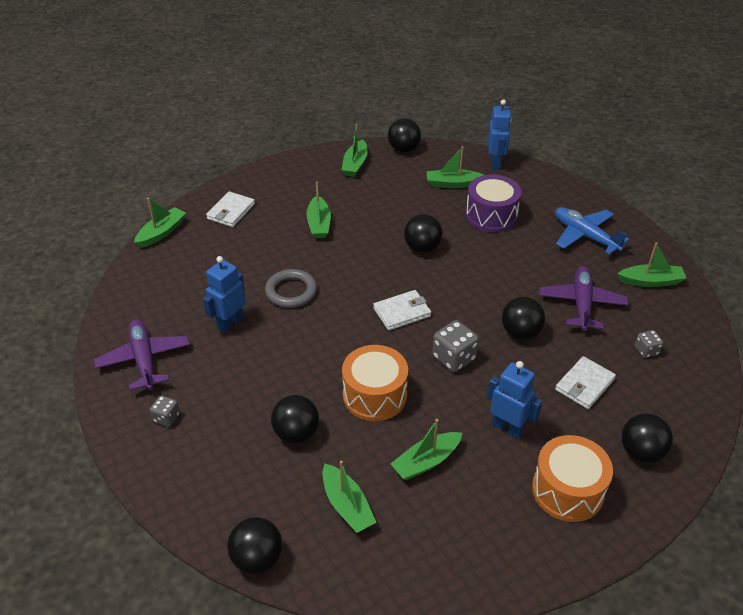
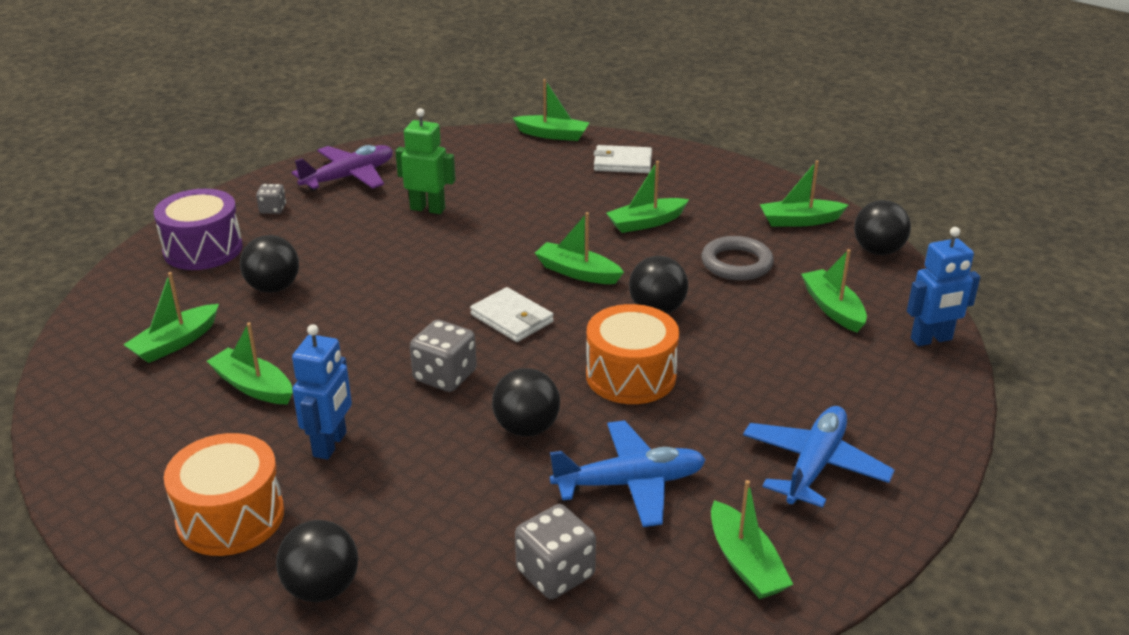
camera: 70 degrees right, 10 degrees down
blue robot [203,256,246,333] -> green robot [396,108,456,214]
black ball [227,517,282,574] -> none
grey ring [265,269,317,308] -> grey ring moved to [701,236,774,280]
orange drum [342,345,408,421] -> orange drum moved to [586,304,679,404]
purple drum [466,174,521,233] -> purple drum moved to [154,189,243,270]
purple plane [539,266,629,331] -> blue plane [550,420,706,527]
white wallet [555,356,616,409] -> none
grey dice [635,330,664,358] -> grey dice [515,504,596,599], size x1.72
none -> green boat [535,212,624,284]

